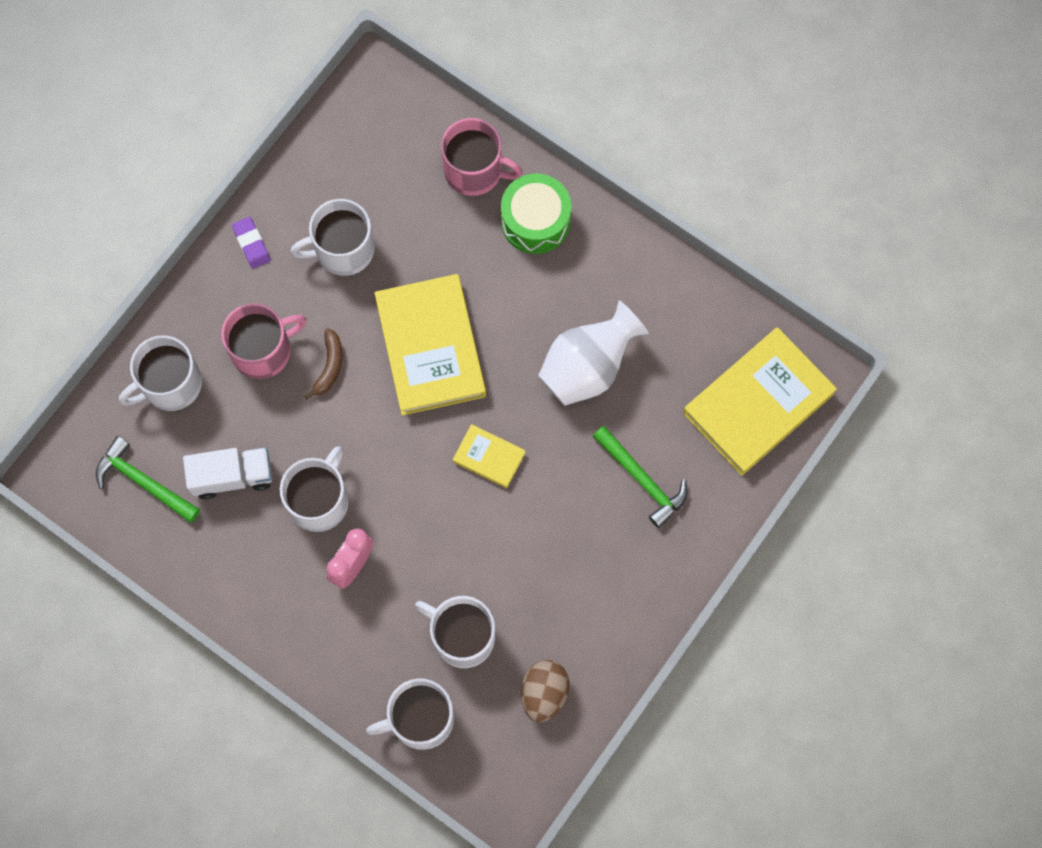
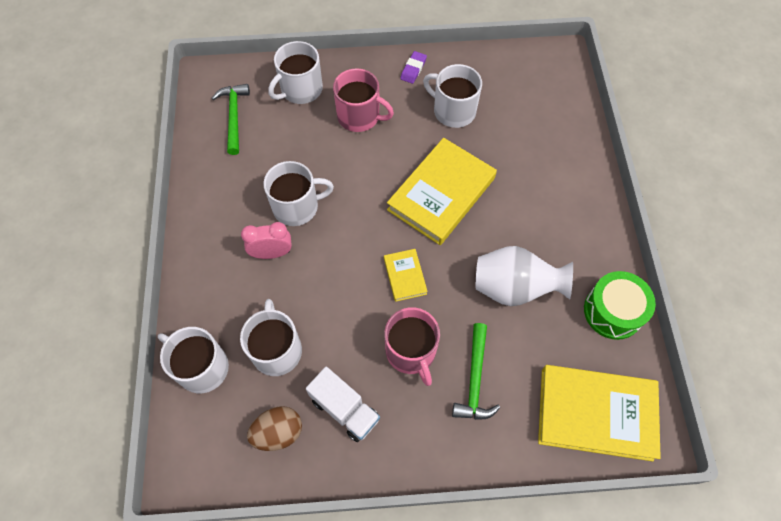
camera: 50 degrees right, 10 degrees down
white mug [119,335,202,411] -> white mug turned 60 degrees counterclockwise [268,41,323,104]
white truck [183,447,272,499] -> white truck moved to [306,367,380,442]
brown banana [304,328,343,400] -> none
pink mug [441,118,523,196] -> pink mug moved to [384,307,440,386]
green drum [501,174,571,254] -> green drum moved to [584,271,656,340]

